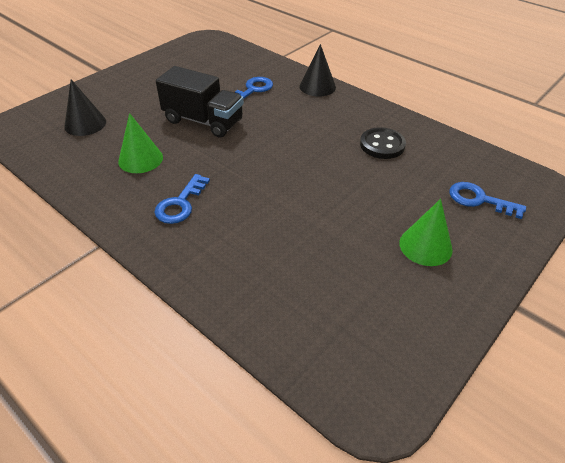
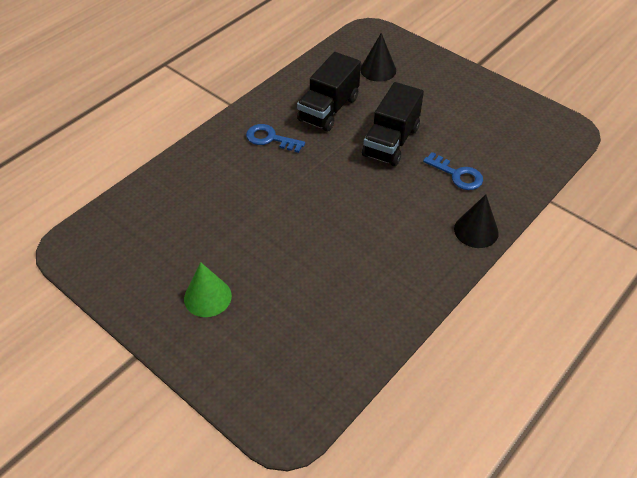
camera: 90 degrees right, 5 degrees up
green cone [118,113,163,173] -> black truck [297,52,361,132]
black button [360,127,406,159] -> none
blue key [449,182,526,219] -> none

